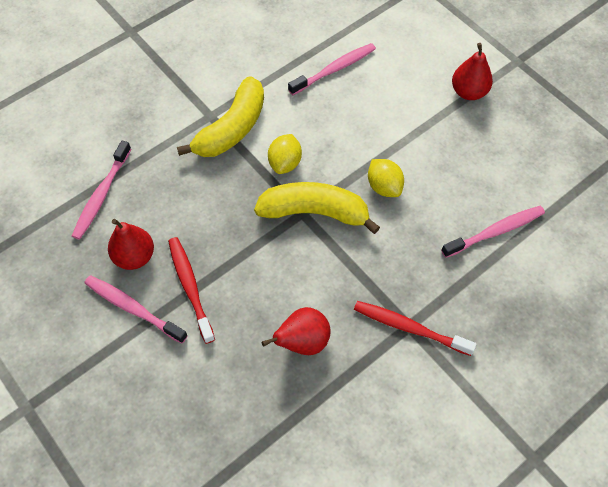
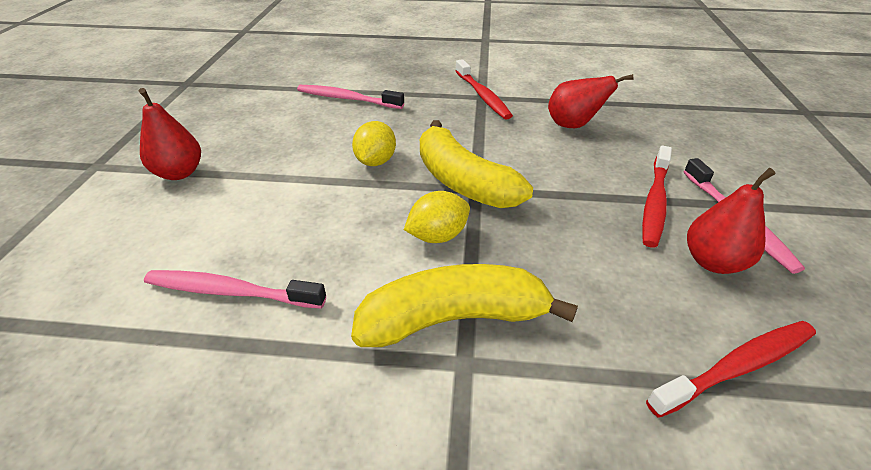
camera: 135 degrees left, 20 degrees down
pink toothbrush [72,141,131,240] -> red toothbrush [646,321,816,418]

